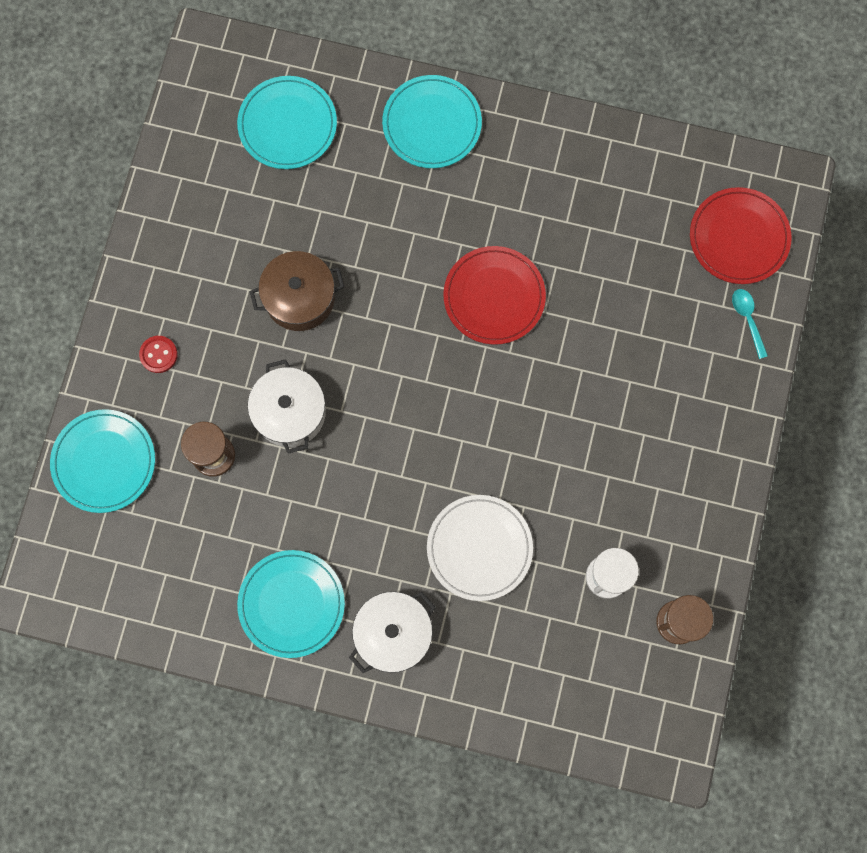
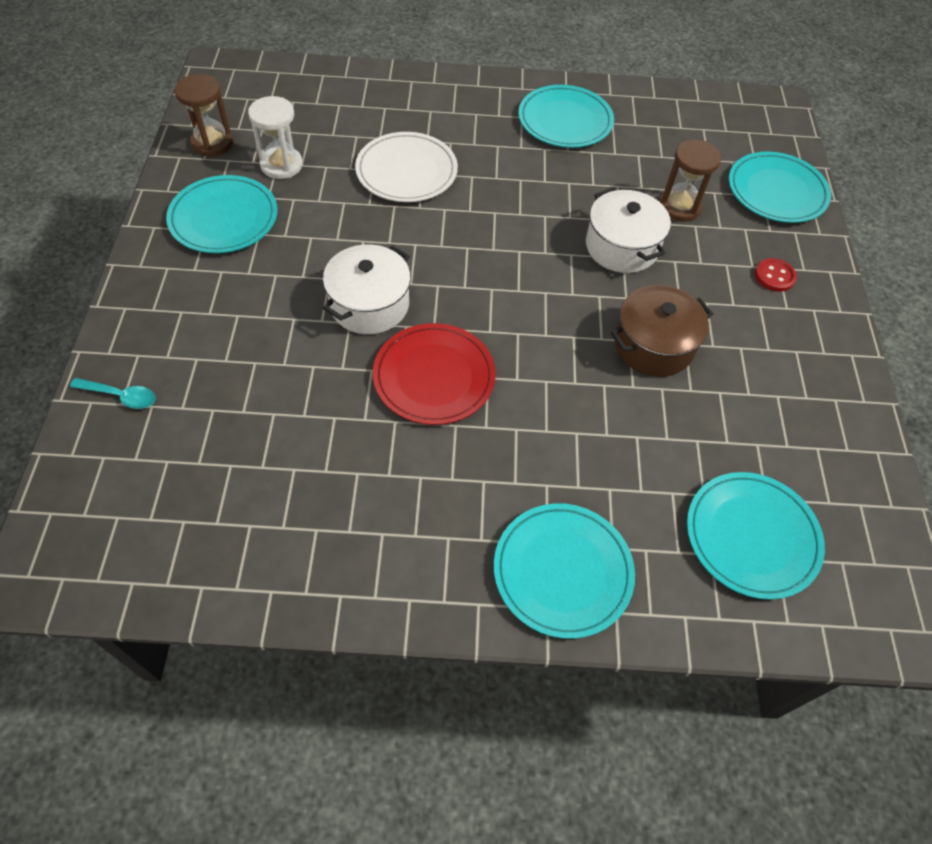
camera: 165 degrees right, 20 degrees down
white pot [349,592,435,673] -> white pot moved to [323,244,411,334]
red plate [690,187,792,284] -> none
turquoise spoon [732,289,768,359] -> turquoise spoon turned 45 degrees counterclockwise [70,378,156,409]
none -> turquoise plate [166,175,277,253]

